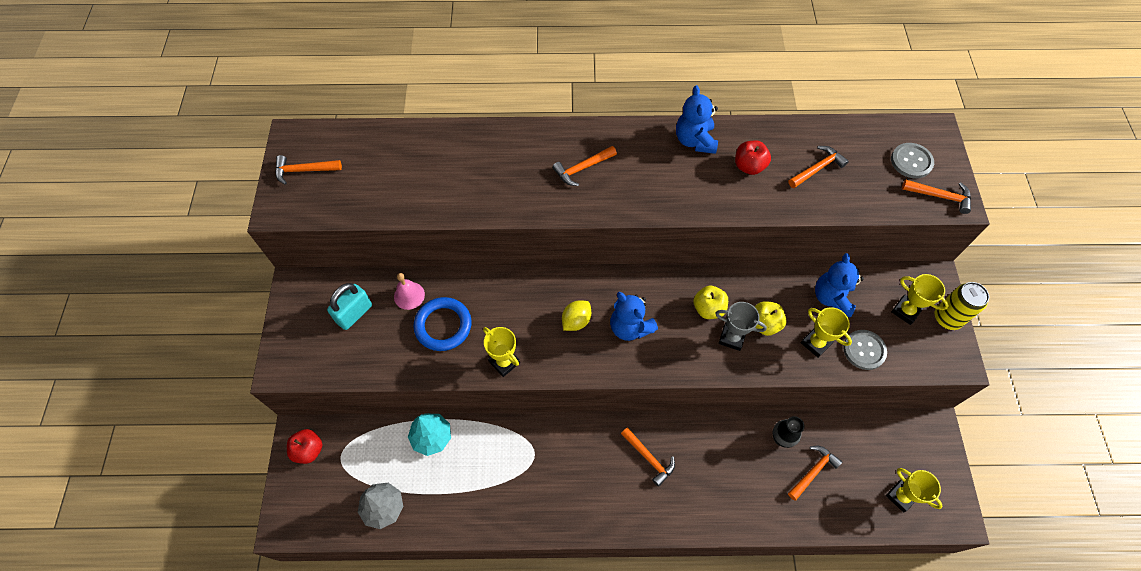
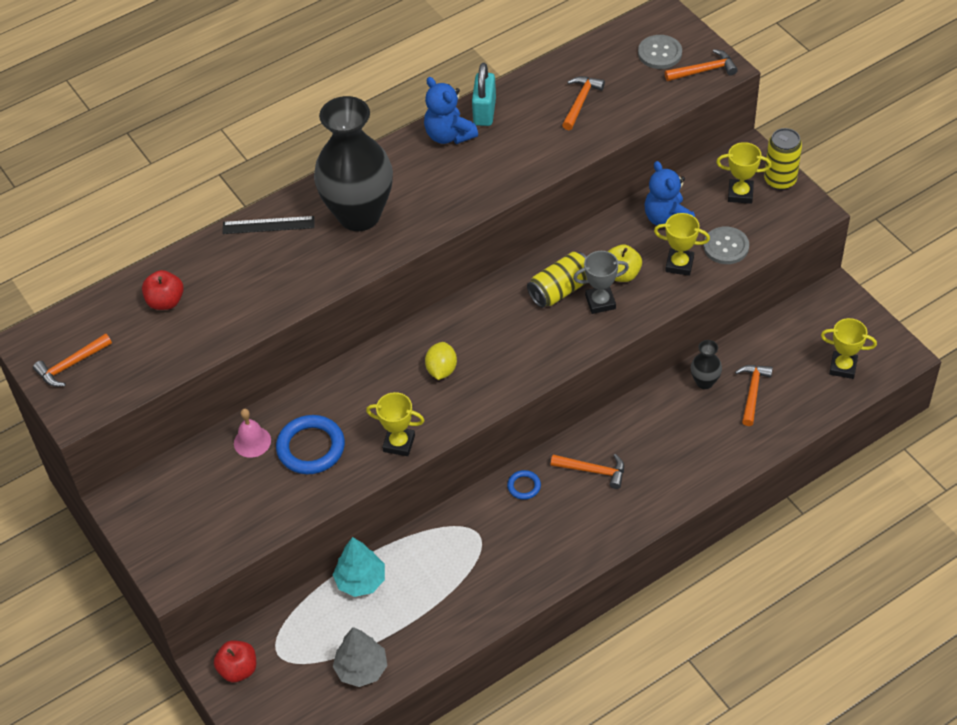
camera: 30 degrees left, 10 degrees down
turquoise padlock [327,283,372,330] -> turquoise padlock moved to [472,63,496,126]
orange hammer [552,146,617,186] -> black vase [314,96,393,231]
blue teddy bear [610,292,658,341] -> none
yellow apple [693,286,728,319] -> yellow can [527,252,587,308]
red apple [735,141,771,175] -> red apple moved to [142,270,184,310]
none -> black ruler [222,216,314,234]
none -> blue ring [507,470,541,500]

